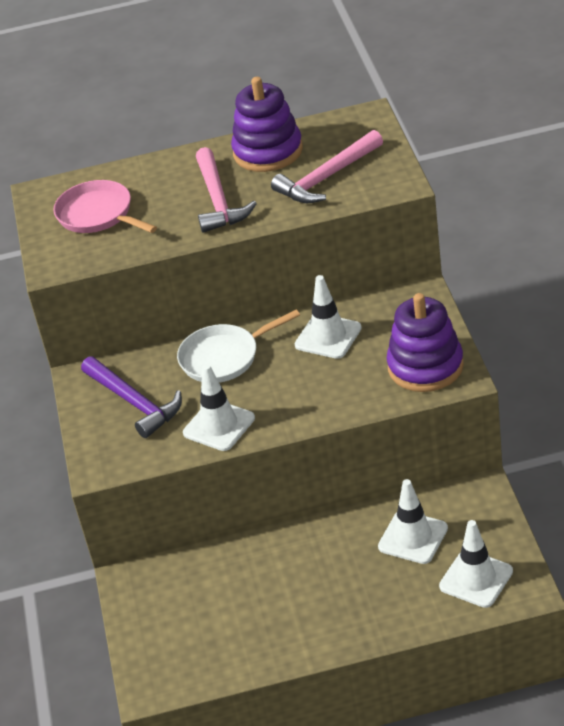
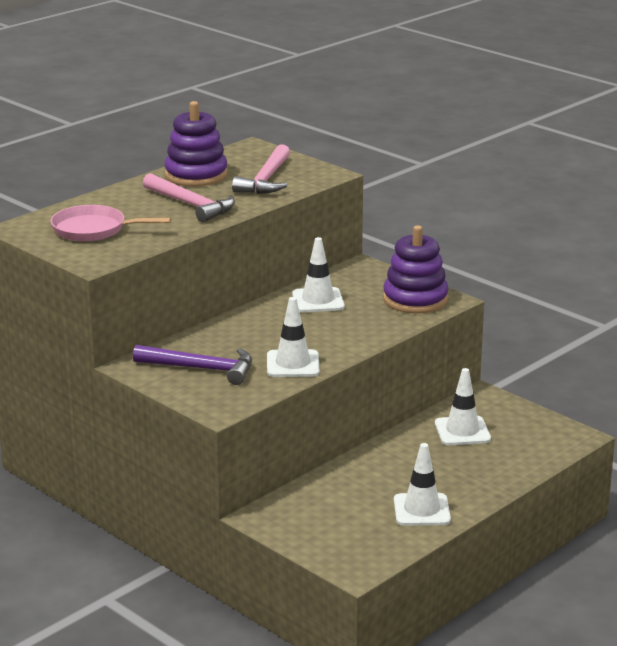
camera: 40 degrees left, 15 degrees down
white pan [177,310,300,383] -> none
white traffic cone [439,520,513,608] -> white traffic cone moved to [394,443,451,526]

